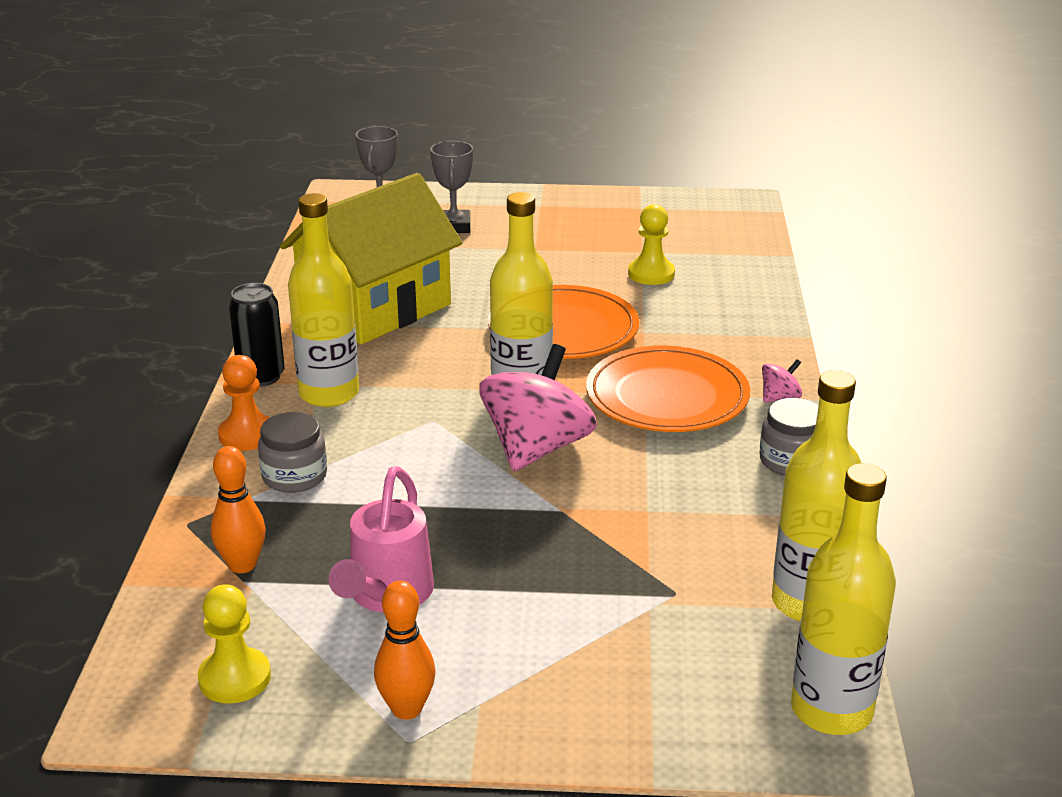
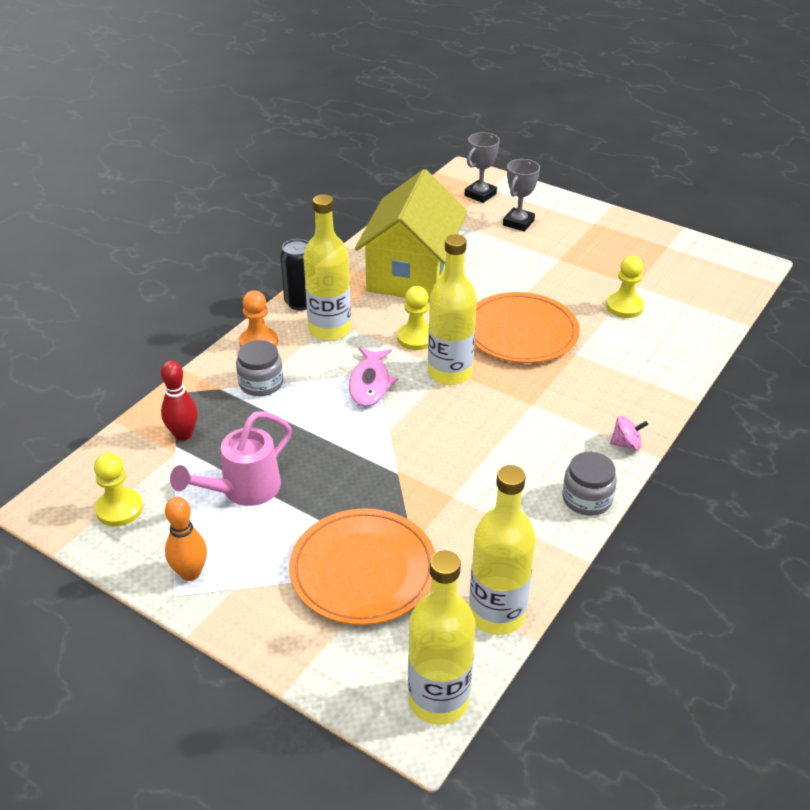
camera: 30 degrees right, 10 degrees up
orange bowling pin [211,446,266,573] -> red bowling pin [161,361,198,441]
yellow house [280,173,462,344] -> yellow house turned 60 degrees counterclockwise [355,169,467,302]
pink spinning top [480,344,597,471] -> none
orange plate [586,346,750,432] -> orange plate moved to [289,508,436,625]
none -> pink fish [349,347,398,407]
none -> yellow pawn [397,286,429,350]

